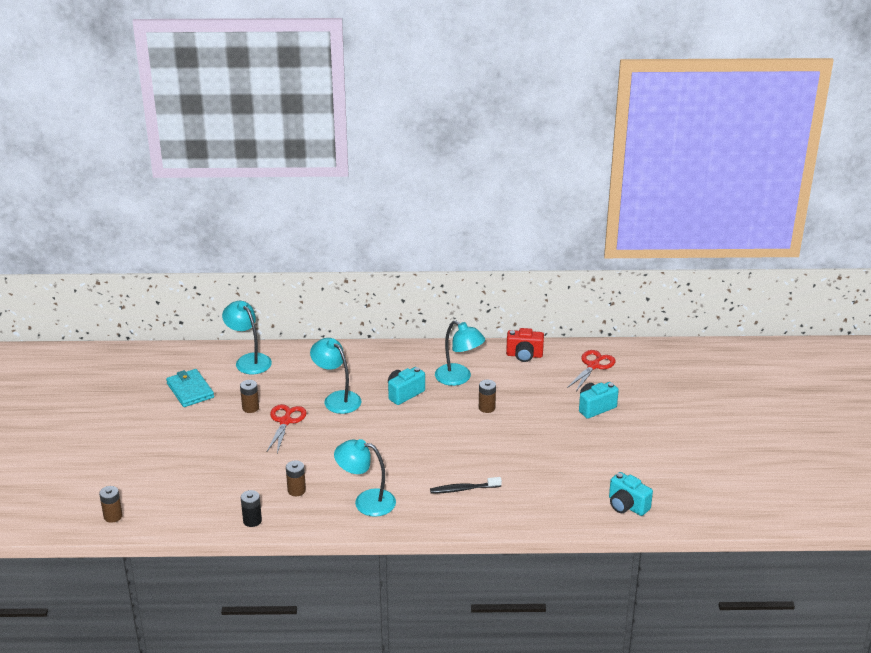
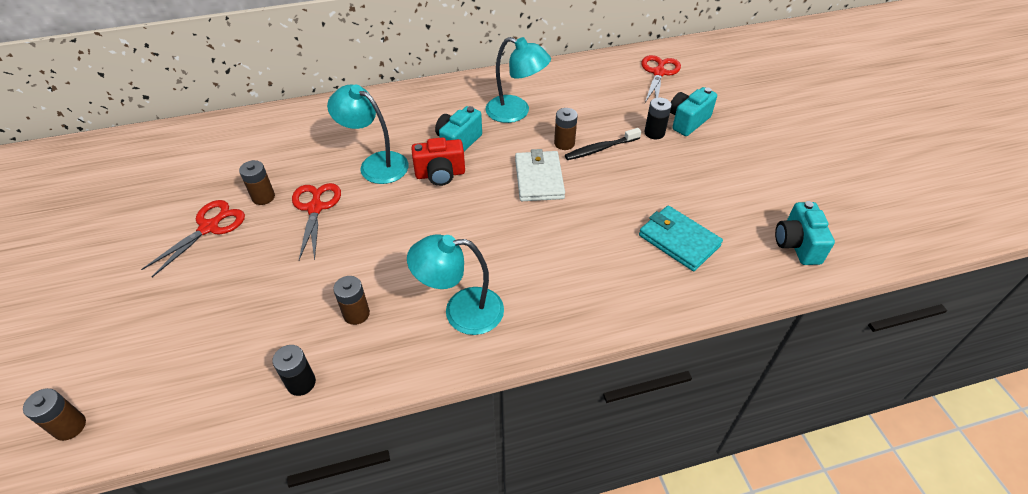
camera: 15 degrees left, 15 degrees up
turquoise wallet [166,369,214,407] -> turquoise wallet moved to [639,206,723,271]
turquoise lamp [222,301,272,374] -> none
black toothbrush [430,477,502,494] -> black toothbrush moved to [565,128,641,160]
red camera [506,328,544,362] -> red camera moved to [411,137,465,186]
turquoise camera [609,472,653,516] -> turquoise camera turned 60 degrees clockwise [775,201,835,265]
none -> red scissors [141,200,245,277]
none -> white wallet [515,149,565,201]
none -> black battery [644,97,672,139]

